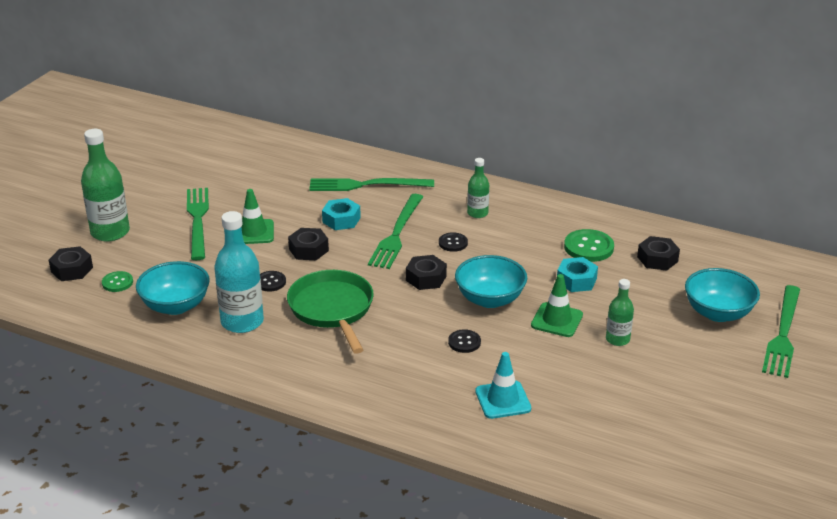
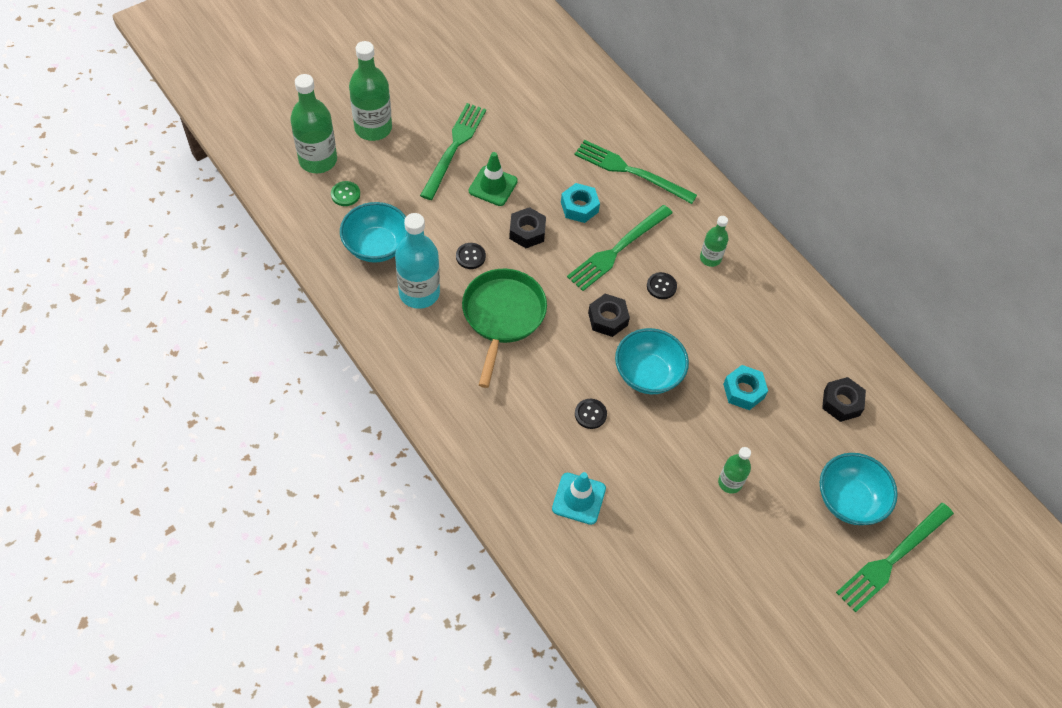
camera: 25 degrees right, 25 degrees up
black nut [49,246,93,281] -> green bottle [290,74,337,173]
green traffic cone [531,274,583,337] -> none
green button [564,229,614,262] -> none

